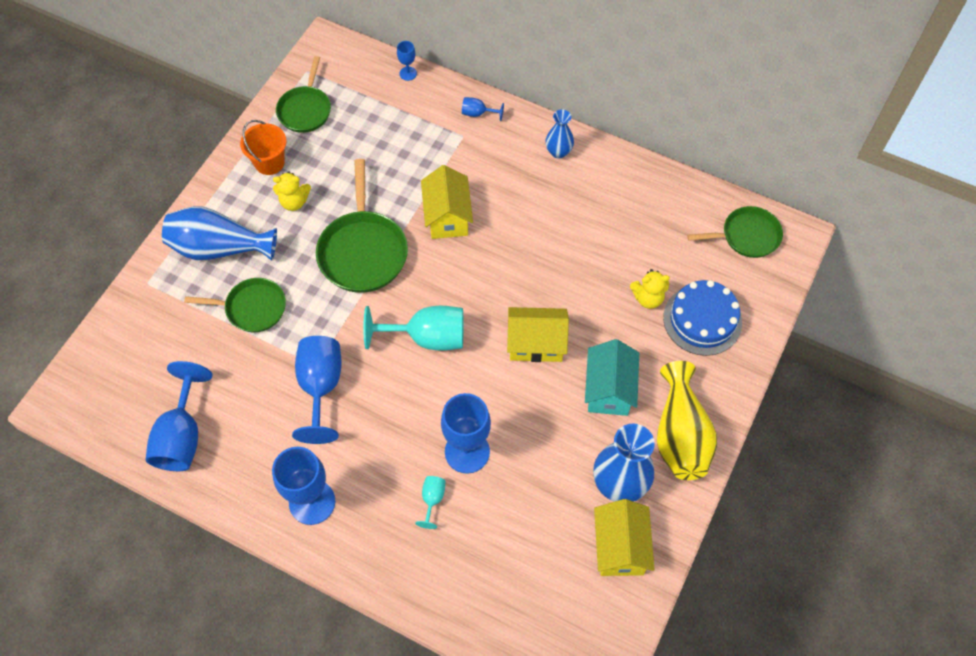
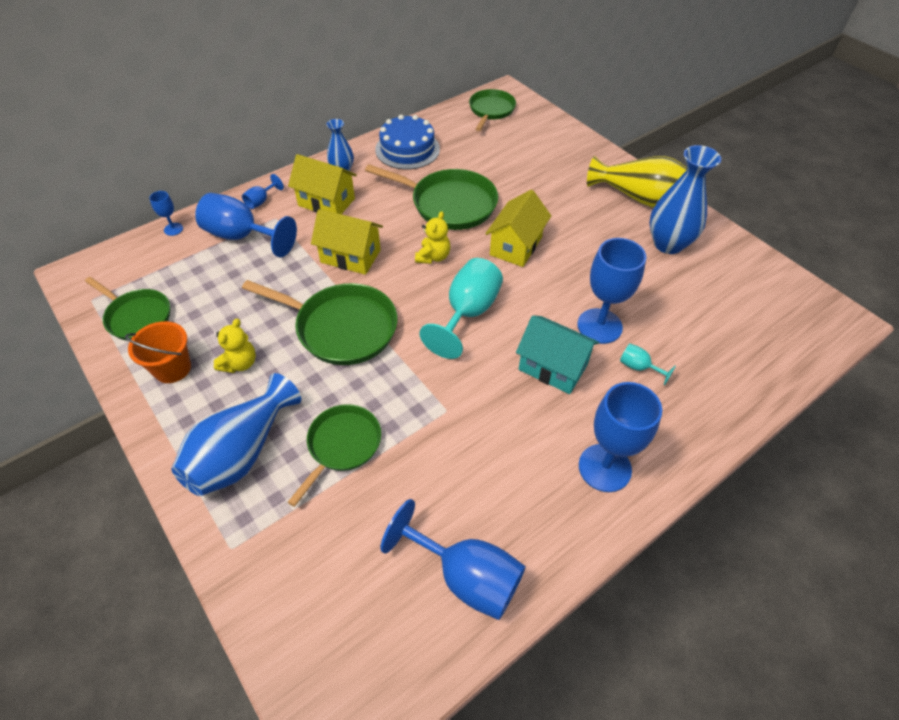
camera: 65 degrees left, 10 degrees down
blue goblet [292,336,342,444] -> blue goblet moved to [195,193,297,257]
turquoise house [585,339,639,416] -> turquoise house moved to [516,315,599,394]
yellow house [594,499,655,576] -> yellow house moved to [288,154,357,214]
yellow teddy bear [630,269,670,309] -> yellow teddy bear moved to [415,211,450,264]
blue cake [663,280,742,356] -> blue cake moved to [375,115,440,170]
none -> green pan [365,164,498,230]

